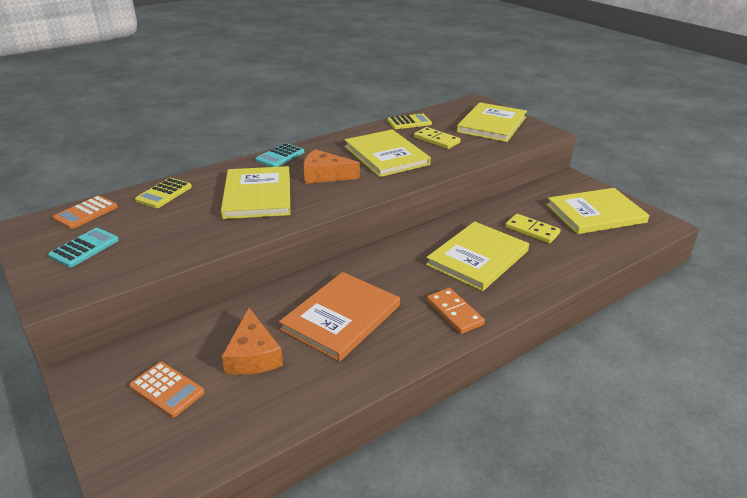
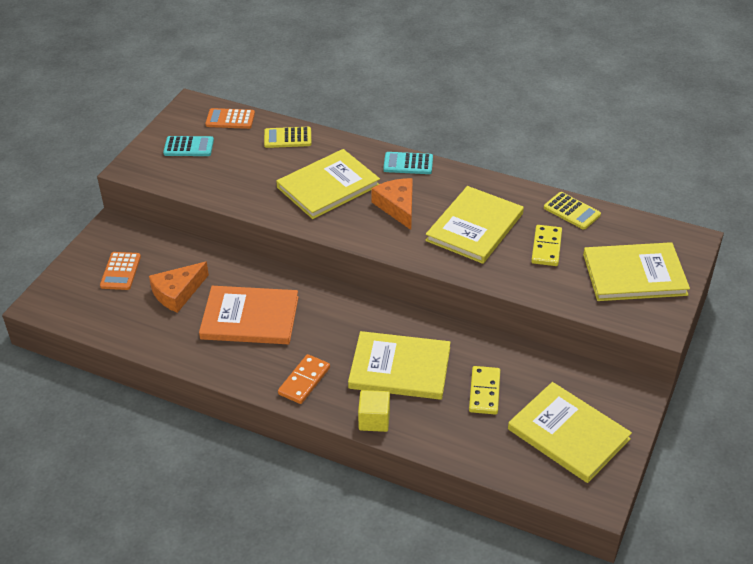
camera: 60 degrees right, 10 degrees up
none -> yellow cube [358,390,390,432]

